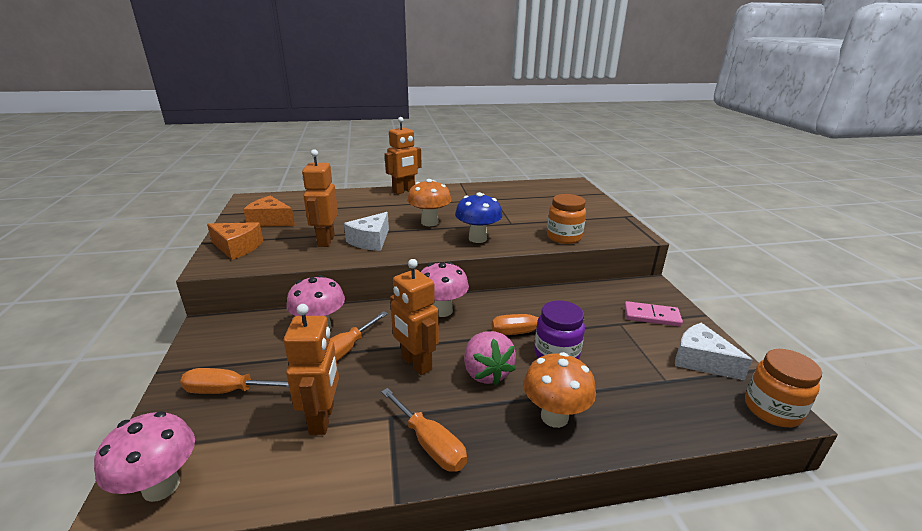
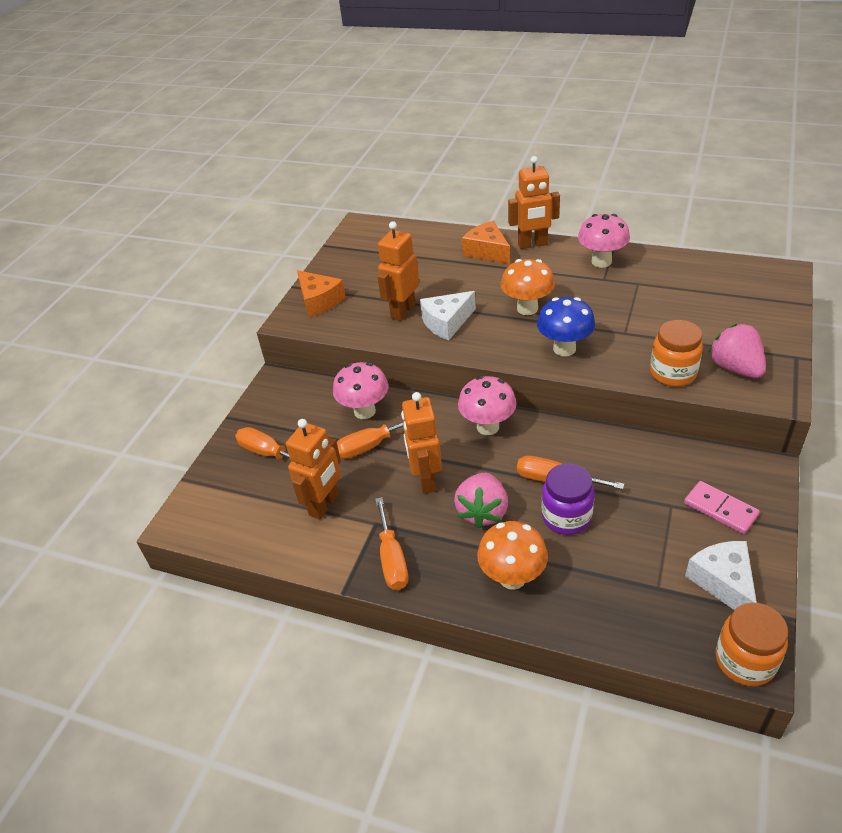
camera: 35 degrees right, 15 degrees up
pink mushroom [94,411,195,502] -> pink mushroom moved to [578,214,630,268]
orange cheese [243,196,295,227] -> orange cheese moved to [462,221,510,264]
none -> pink strawberry [708,324,766,378]

